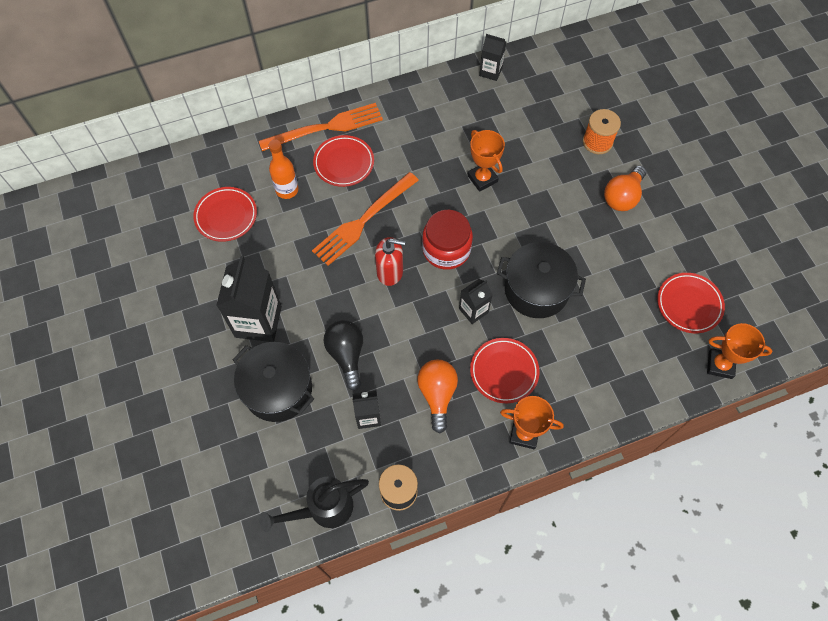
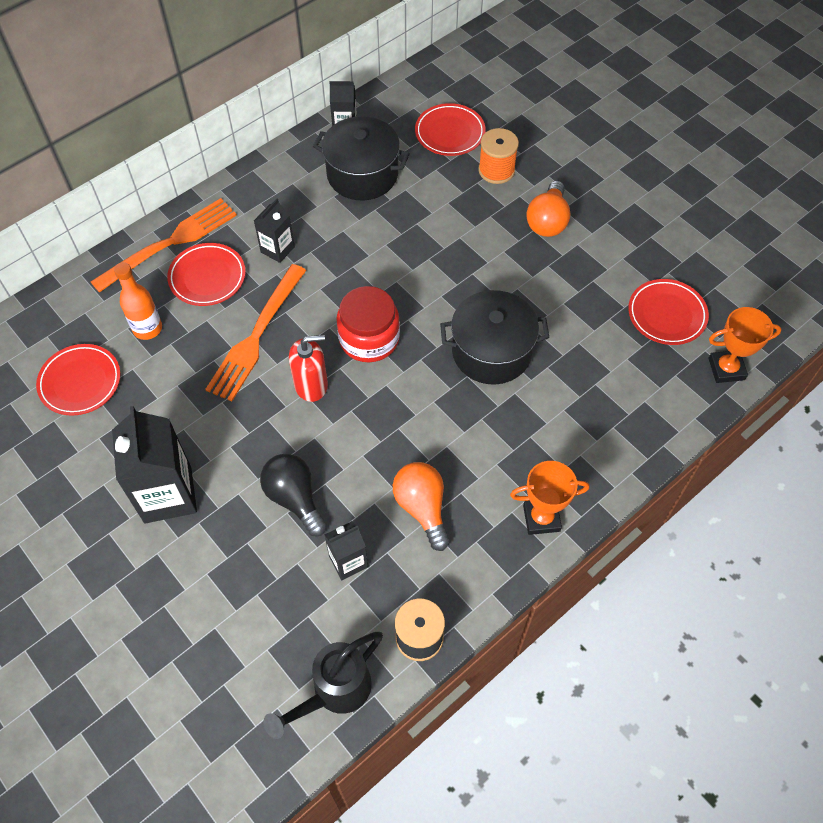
camera: 20 degrees left, 5 degrees down
black pot [233,342,314,422] -> black pot moved to [313,116,410,200]
black carton [459,279,493,324] -> black carton moved to [254,199,295,263]
orange trophy [467,130,505,192] -> none
red plate [470,338,539,403] -> red plate moved to [415,103,486,156]

